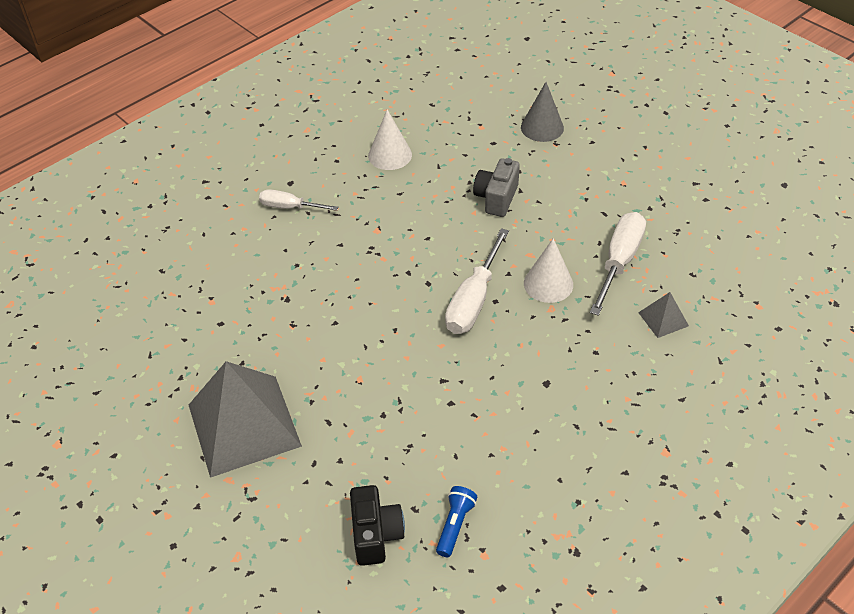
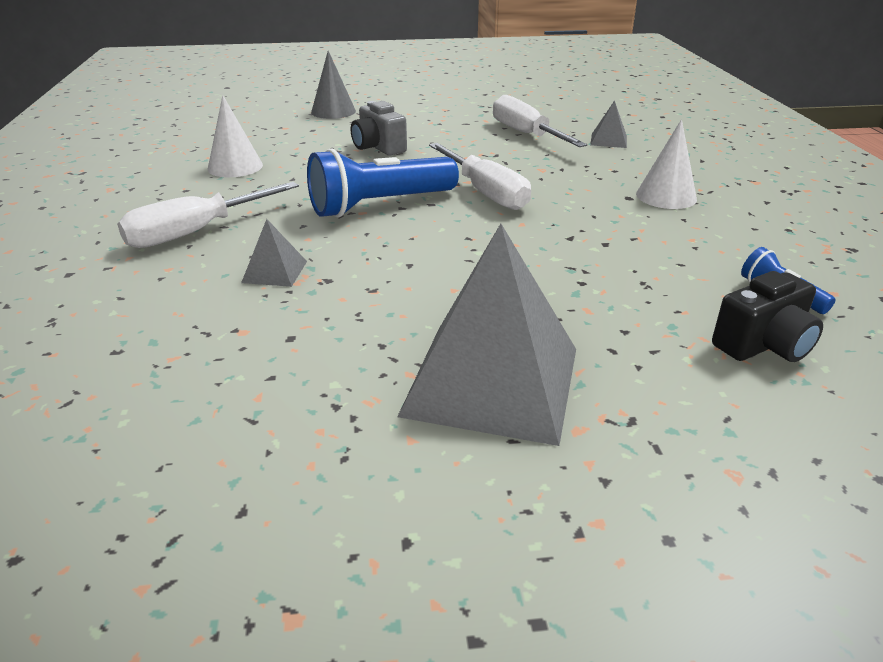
camera: 55 degrees left, 15 degrees down
white screwdriver [259,189,338,211] -> white screwdriver [117,182,299,248], size x1.62
black camera [350,485,405,566] -> black camera turned 120 degrees clockwise [712,271,823,362]
white cone [524,238,573,303] -> white cone moved to [636,119,697,209]
none -> grey pyramid [241,219,307,287]
none -> blue flashlight [307,149,459,218]

